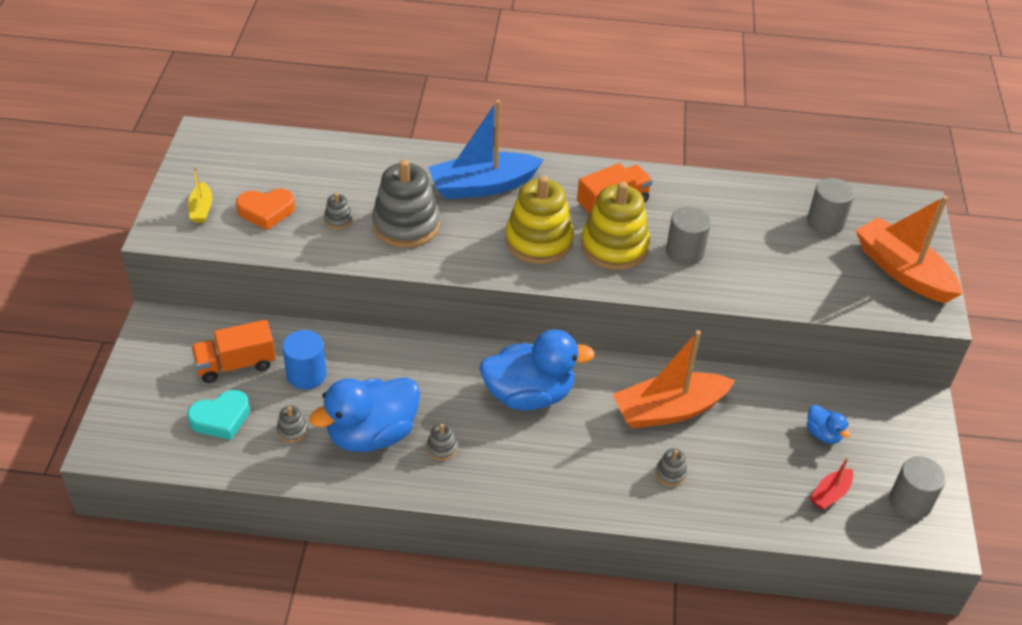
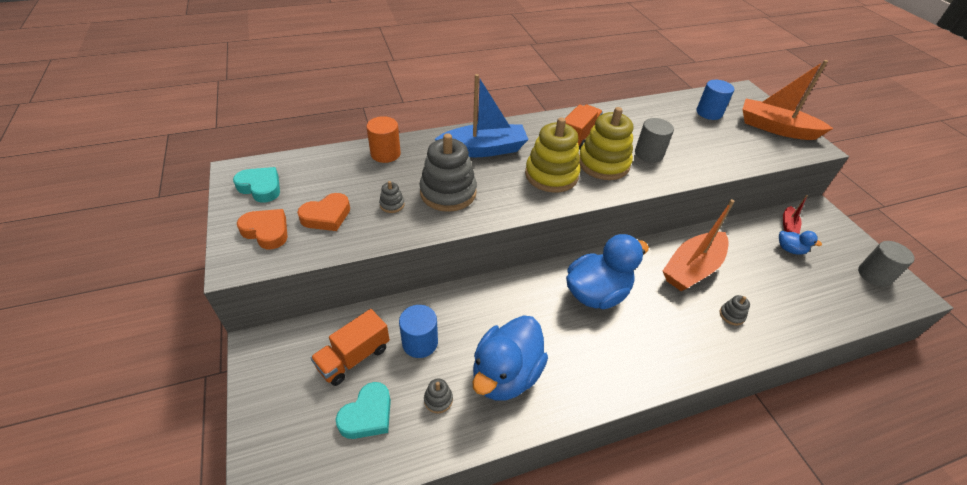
camera: 25 degrees left, 0 degrees up
yellow boat [188,167,212,223] -> orange heart [237,209,288,249]
grey stacking toy [427,423,458,461] -> none
blue boat [428,100,544,199] -> blue boat turned 150 degrees counterclockwise [435,74,529,157]
grey cylinder [807,178,854,235] -> blue cylinder [696,80,734,120]
red boat [810,457,853,510] -> red boat moved to [783,195,808,234]
none -> turquoise heart [233,167,280,203]
none -> orange cylinder [366,116,401,163]

